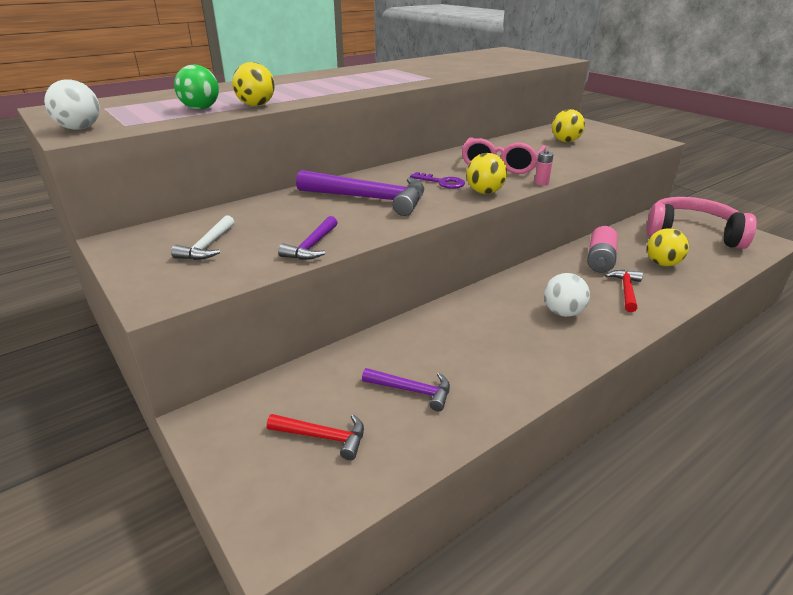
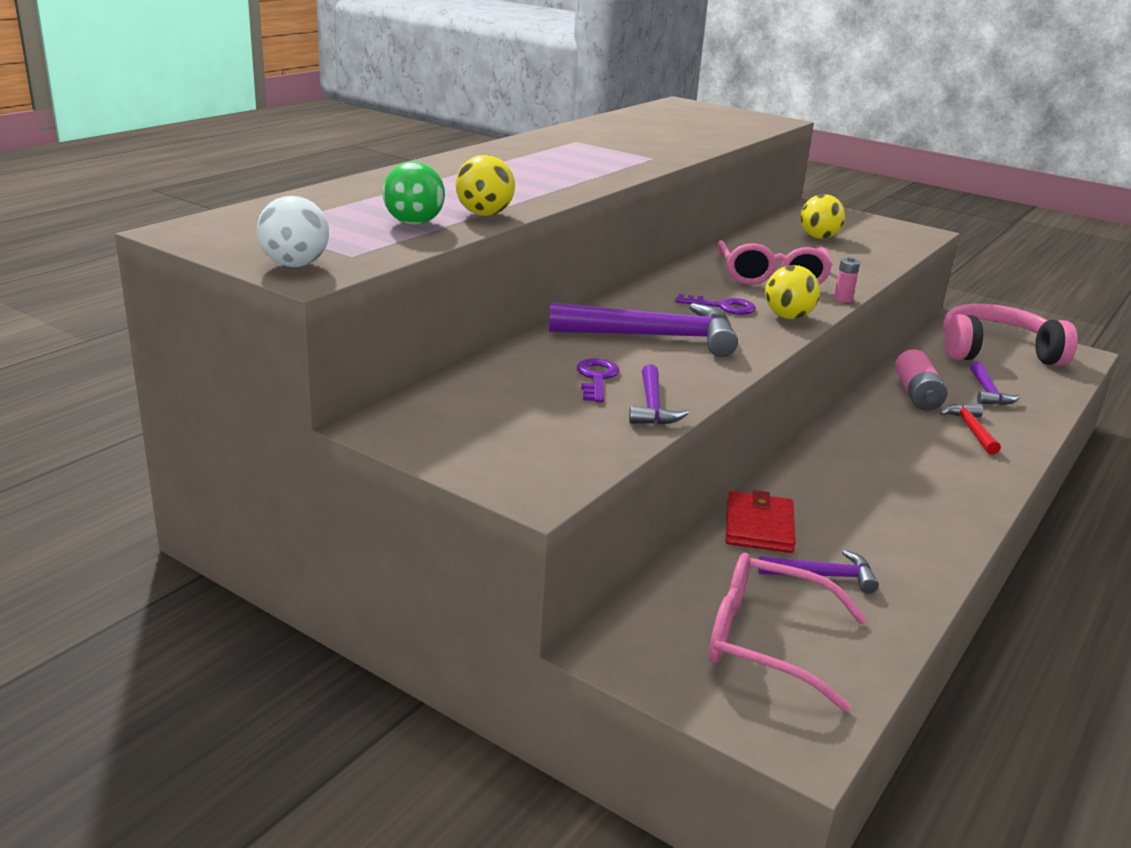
camera: 20 degrees left, 5 degrees down
white hammer [171,215,234,260] -> none
red hammer [267,414,364,460] -> pink glasses [709,553,867,712]
white ball [544,273,590,317] -> none
yellow ball [647,228,689,266] -> purple hammer [970,362,1021,405]
none -> purple key [577,358,619,402]
none -> red wallet [725,490,796,553]

